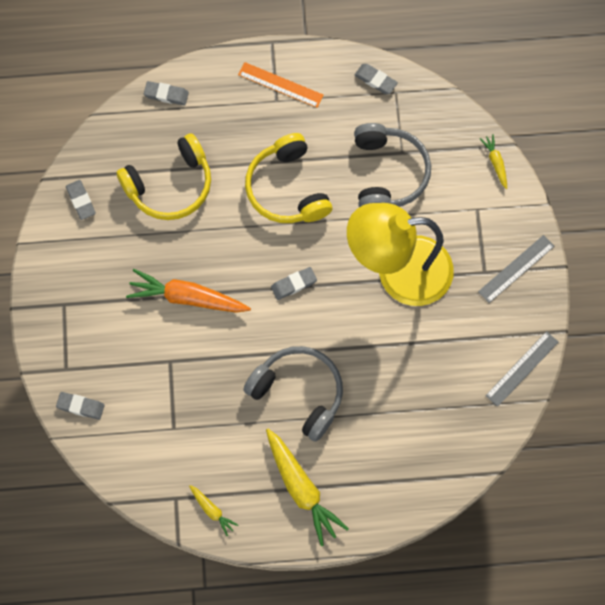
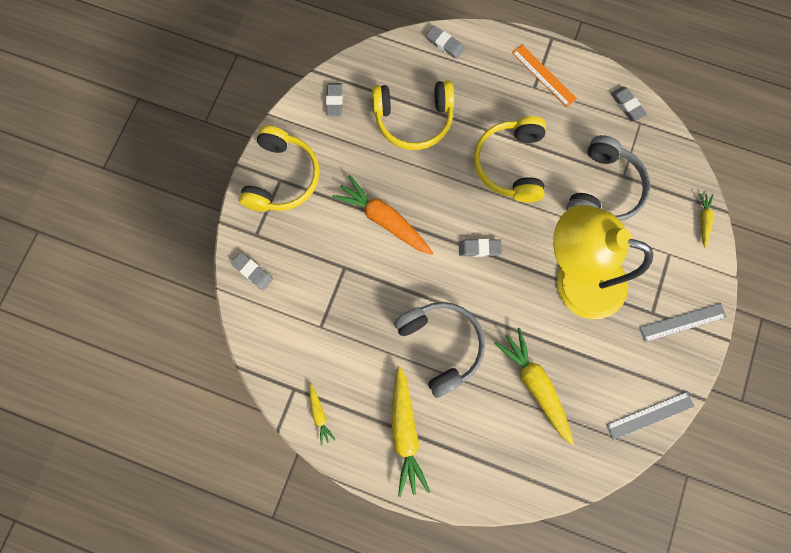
camera: 25 degrees right, 5 degrees up
none -> yellow headphones [239,126,320,212]
none -> yellow carrot [494,328,574,445]

